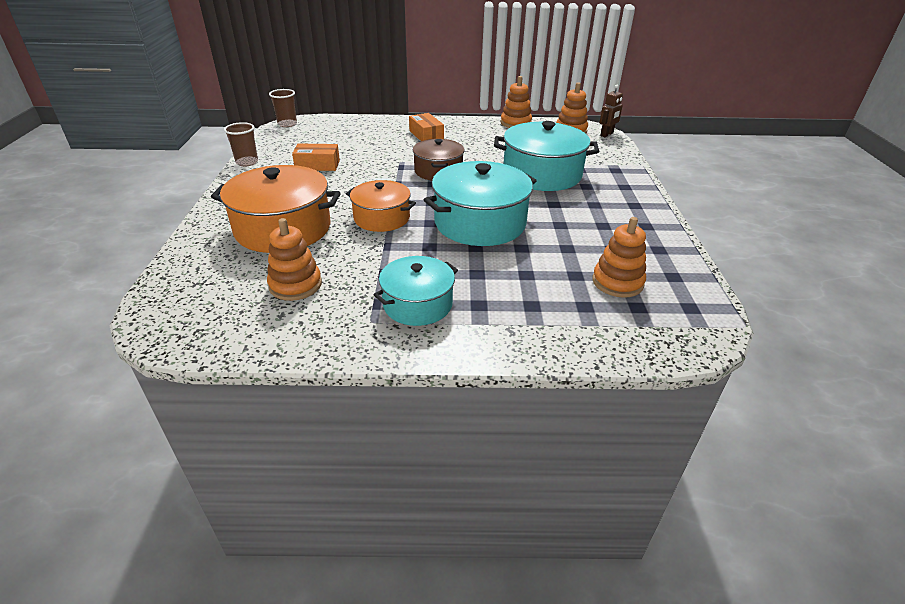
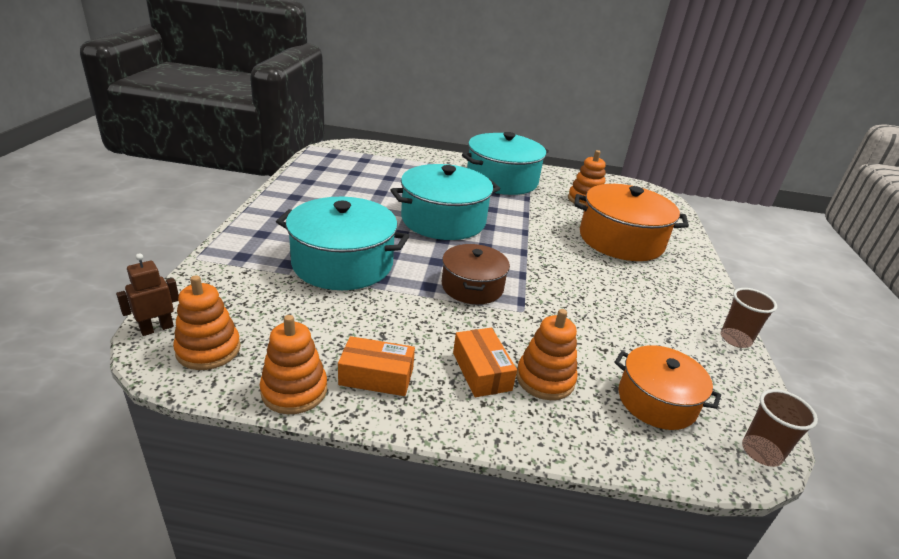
camera: 175 degrees left, 5 degrees down
orange box [292,144,340,171] -> orange box moved to [338,336,415,396]
orange pot [346,180,416,232] -> orange pot moved to [614,345,721,430]
turquoise pot [373,256,458,326] -> turquoise pot [462,132,549,195], size x1.62
orange stacking toy [592,217,646,297] -> orange stacking toy moved to [516,309,577,400]

